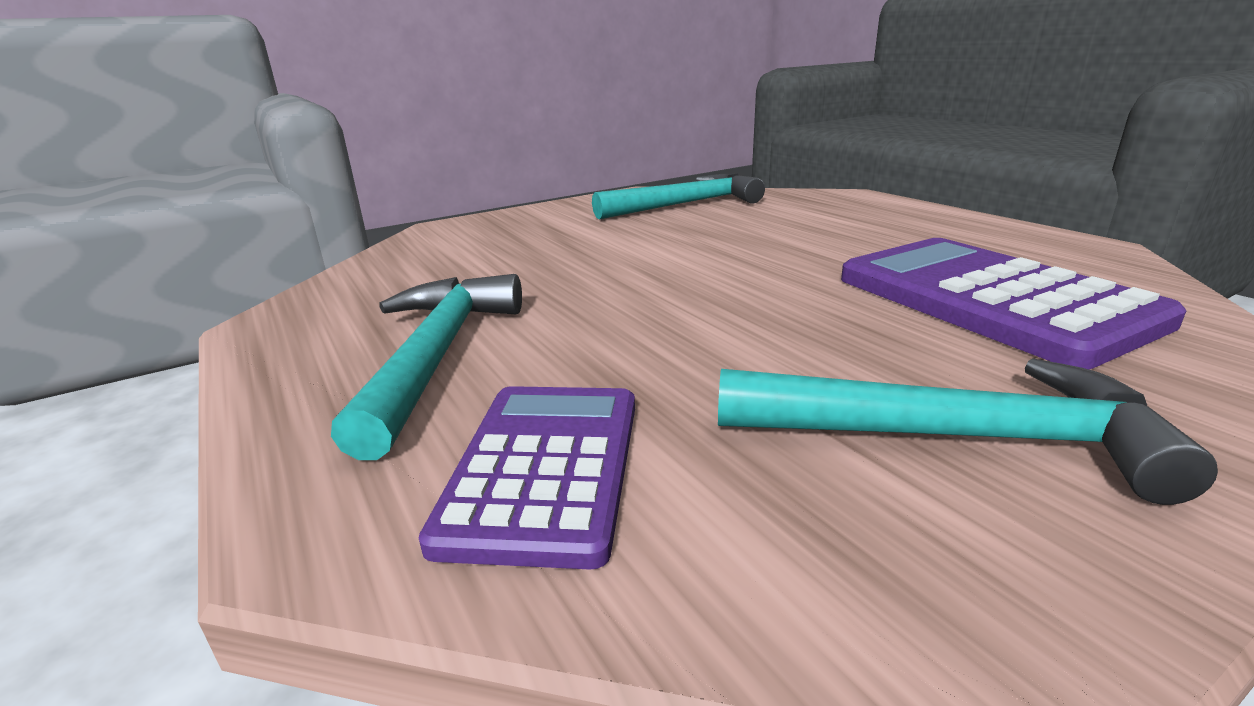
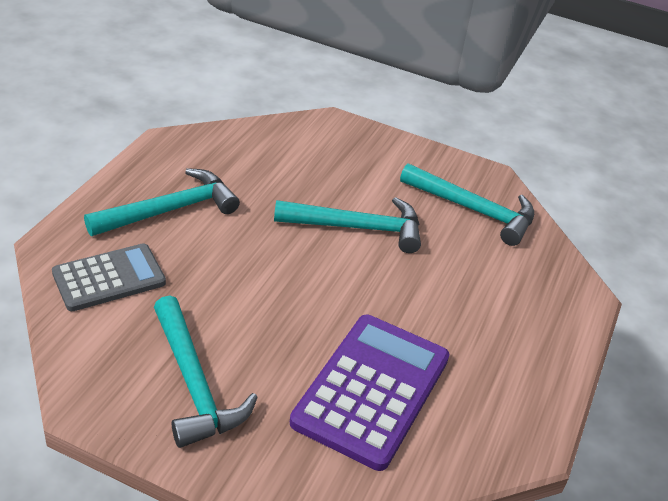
camera: 50 degrees right, 15 degrees up
purple calculator [419,386,635,569] -> grey calculator [52,243,166,311]
none -> turquoise hammer [274,197,421,253]

